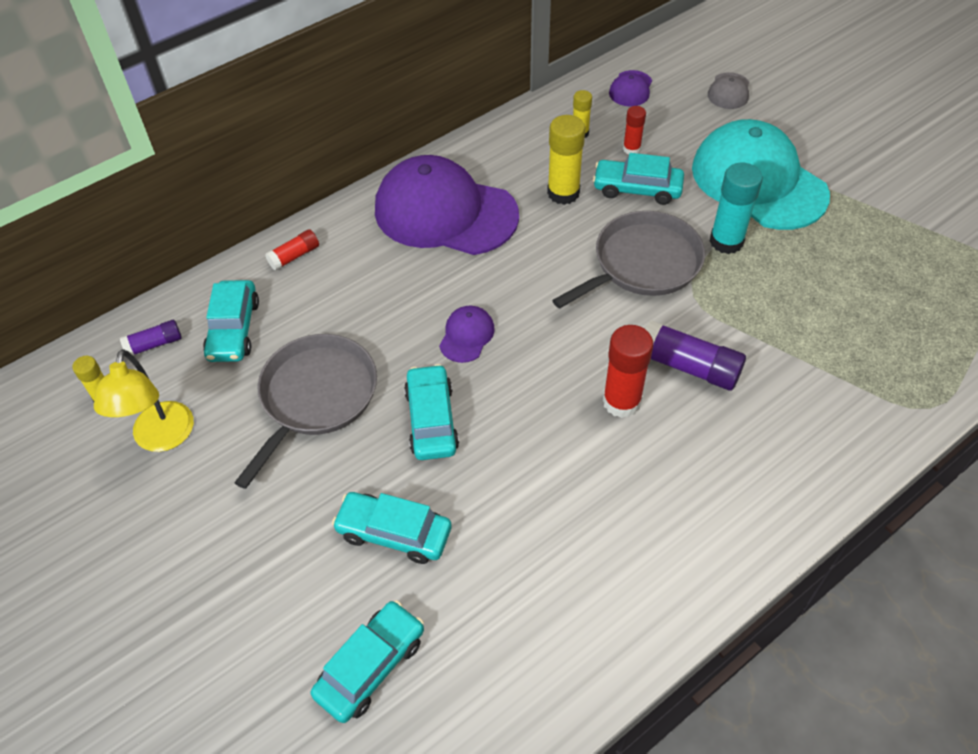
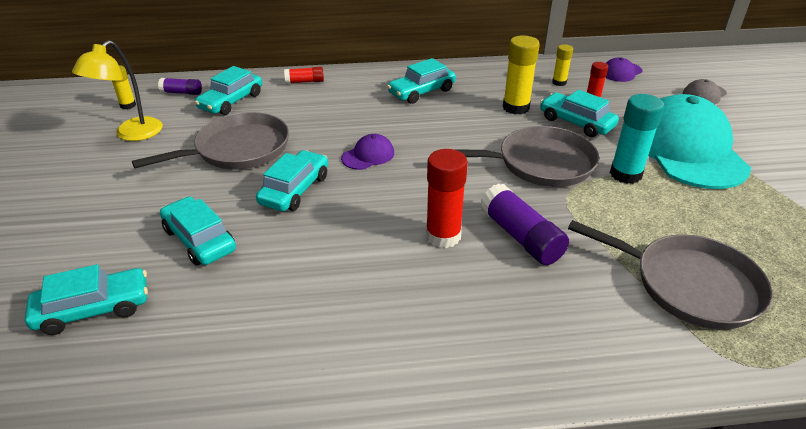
camera: 30 degrees right, 15 degrees down
purple cap [375,155,519,255] -> turquoise car [387,58,456,104]
none -> grey pan [568,220,773,330]

